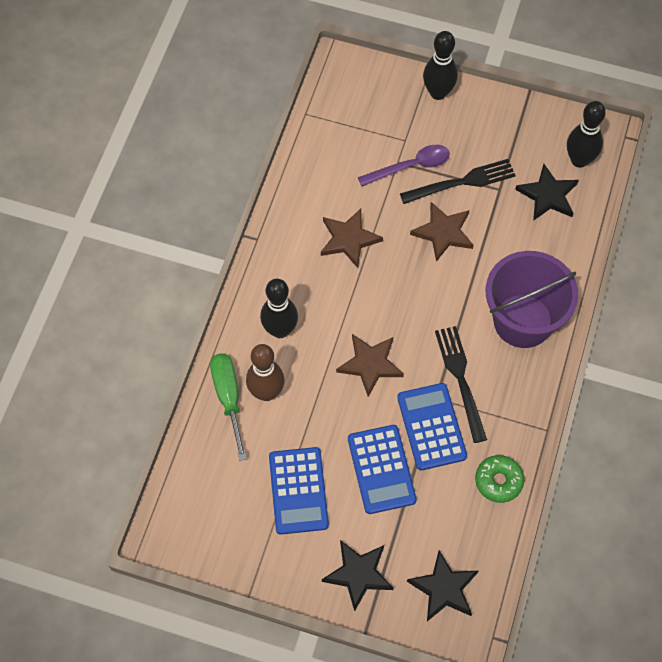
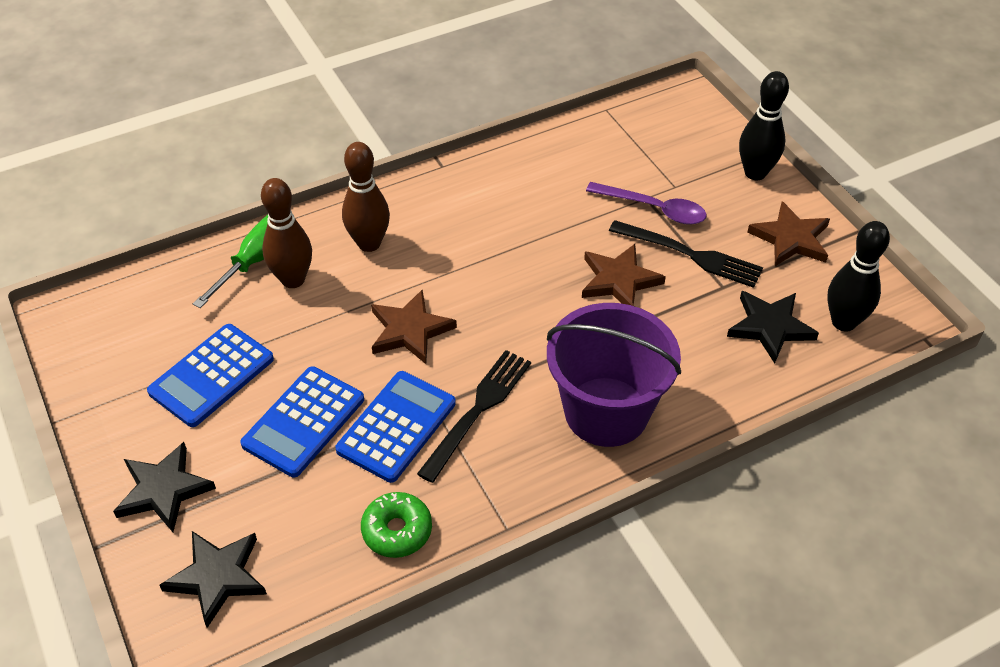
camera: 45 degrees right, 15 degrees down
black bowling pin [260,279,298,338] -> brown bowling pin [342,142,390,252]
brown star [321,209,383,268] -> brown star moved to [747,201,830,266]

